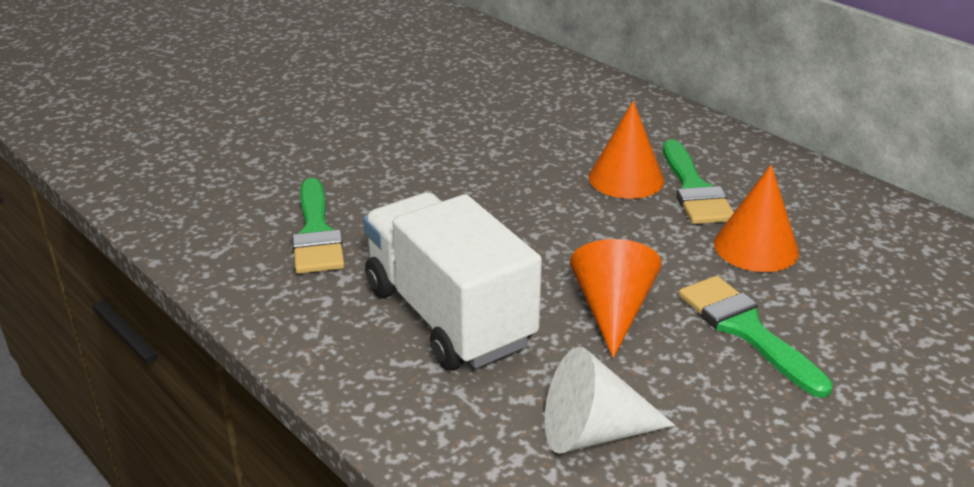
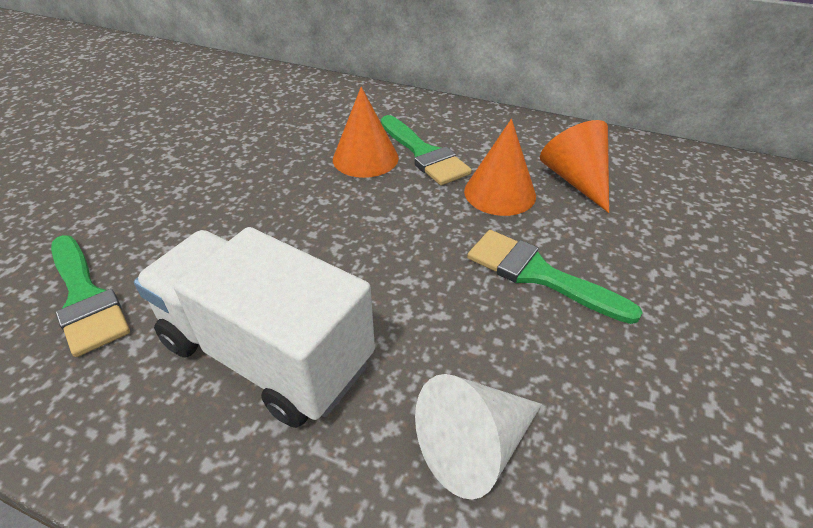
camera: 25 degrees left, 10 degrees up
orange cone [570,239,662,358] -> orange cone moved to [540,120,609,213]

